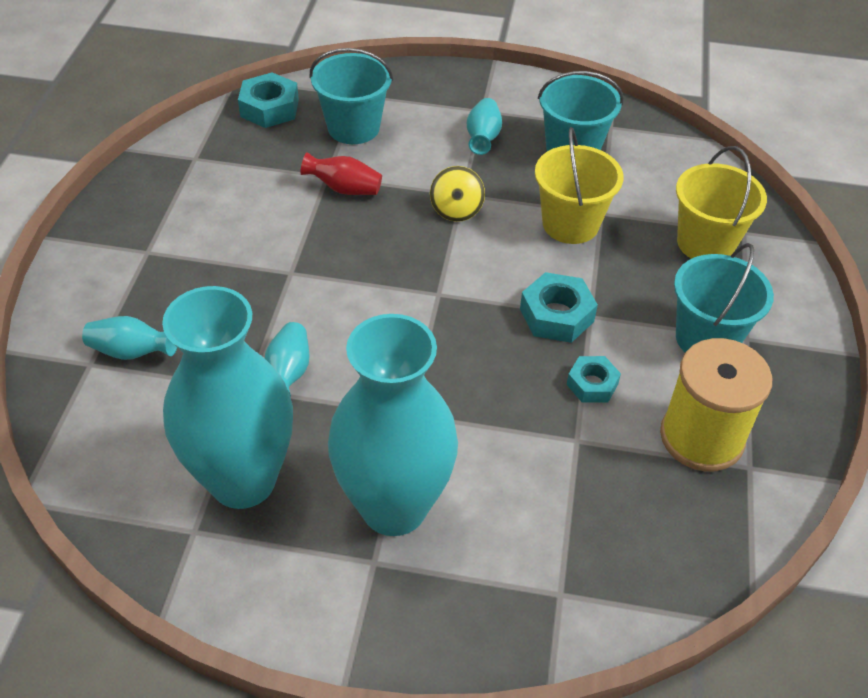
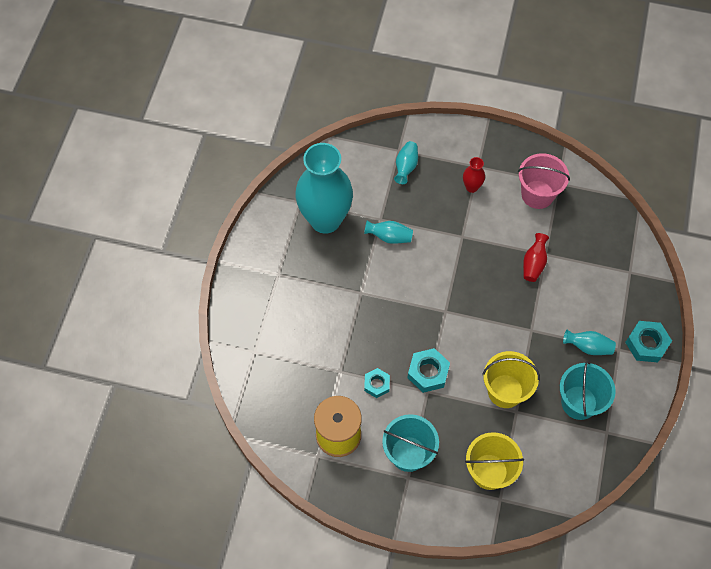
camera: 95 degrees right, 15 degrees up
turquoise nut [238,73,299,128] -> turquoise nut moved to [625,321,672,362]
turquoise bucket [309,48,393,144] -> none
turquoise vase [328,314,458,536] -> none
yellow spinning top [430,166,485,222] -> none
none -> red vase [463,157,485,193]
none -> pink bucket [518,153,570,209]

